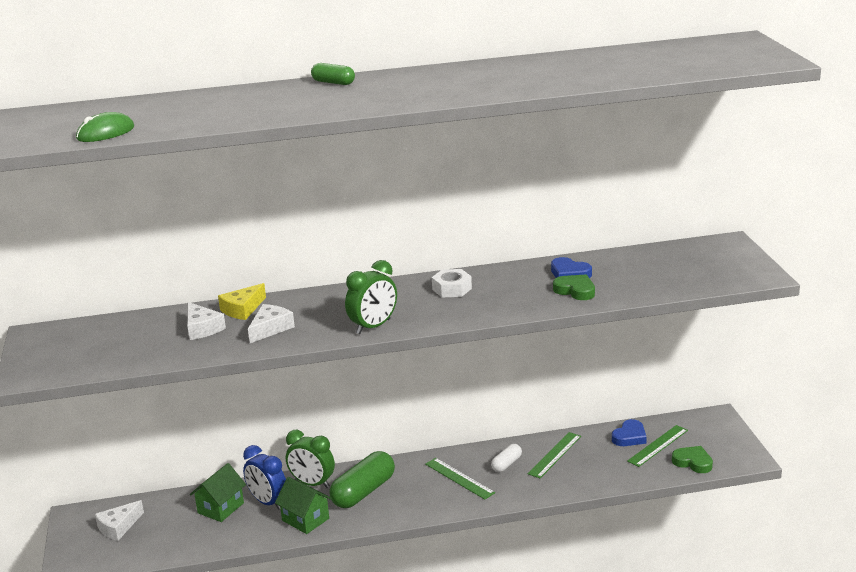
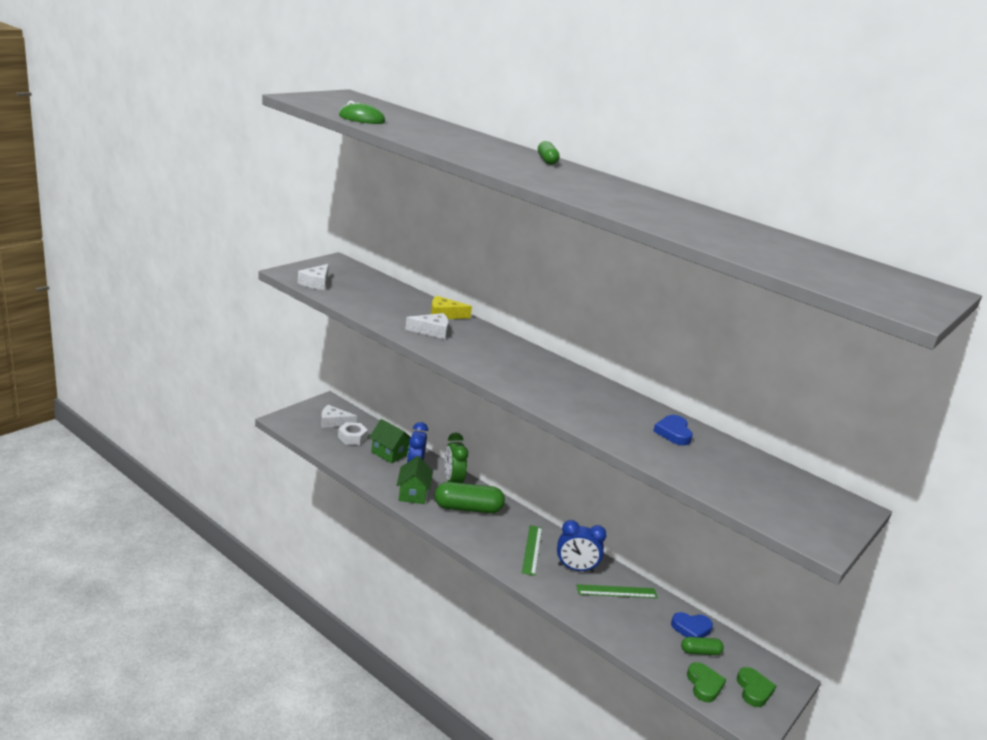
camera: 45 degrees right, 0 degrees up
white cheese [187,302,226,340] -> white cheese moved to [298,264,329,290]
green house [190,463,246,522] -> green house turned 45 degrees clockwise [369,419,411,464]
green clock [345,260,397,334] -> none
white nut [432,269,472,297] -> white nut moved to [338,422,368,445]
white capsule [491,444,522,472] -> blue clock [557,520,607,572]
green heart [553,274,595,300] -> green heart moved to [737,667,776,707]
green ruler [627,425,688,467] -> green capsule [681,637,724,655]

